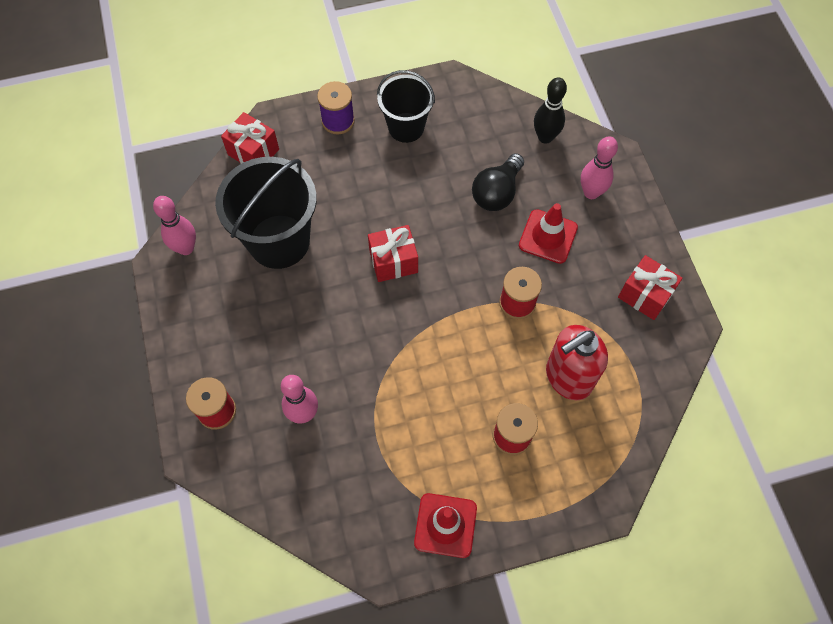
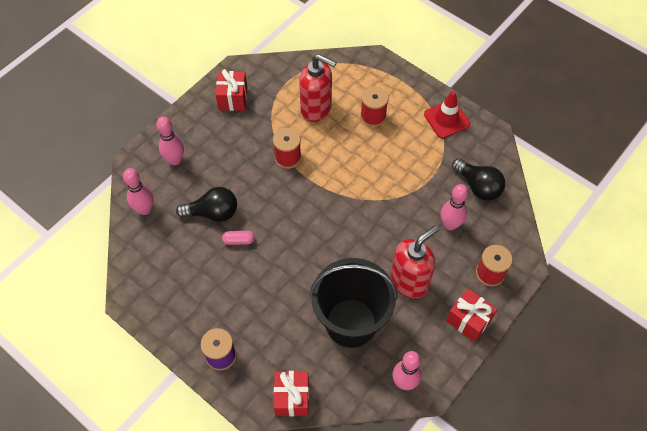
camera: 125 degrees left, 5 degrees down
red gift [368,225,418,282] -> red gift moved to [446,288,497,342]
black bucket [377,70,435,143] -> none
red traffic cone [519,203,578,264] -> none
black bowling pin [534,77,567,144] -> pink bowling pin [123,168,154,215]
none -> pink capsule [222,231,255,245]
none -> red soap dispenser [391,225,439,298]
none -> black light bulb [452,158,505,201]

